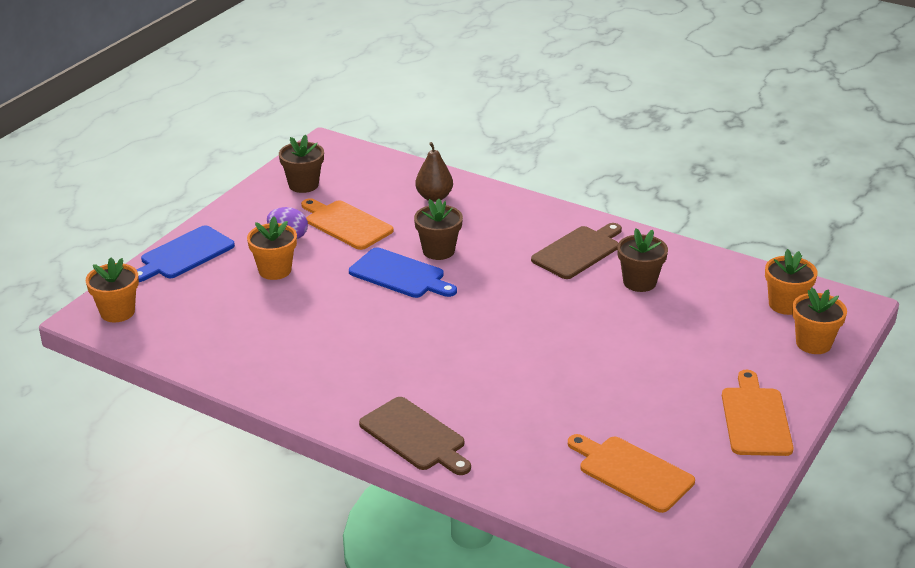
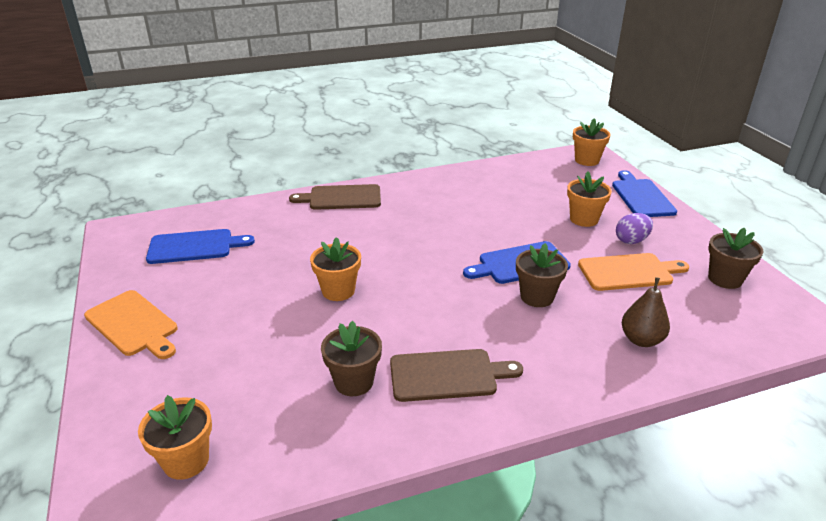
camera: 130 degrees right, 0 degrees up
brown cutting board [531,223,622,279] -> brown cutting board turned 90 degrees counterclockwise [390,349,523,402]
orange cutting board [568,434,695,513] -> blue cutting board [146,229,255,264]
orange flower pot [792,288,847,354] -> orange flower pot moved to [310,237,361,301]

